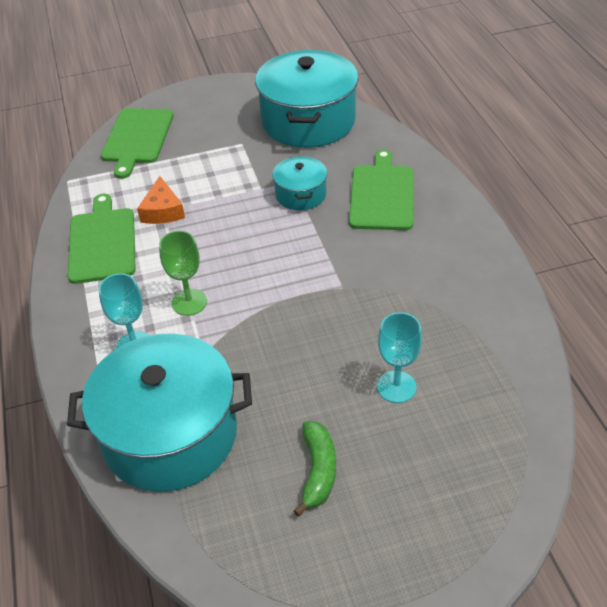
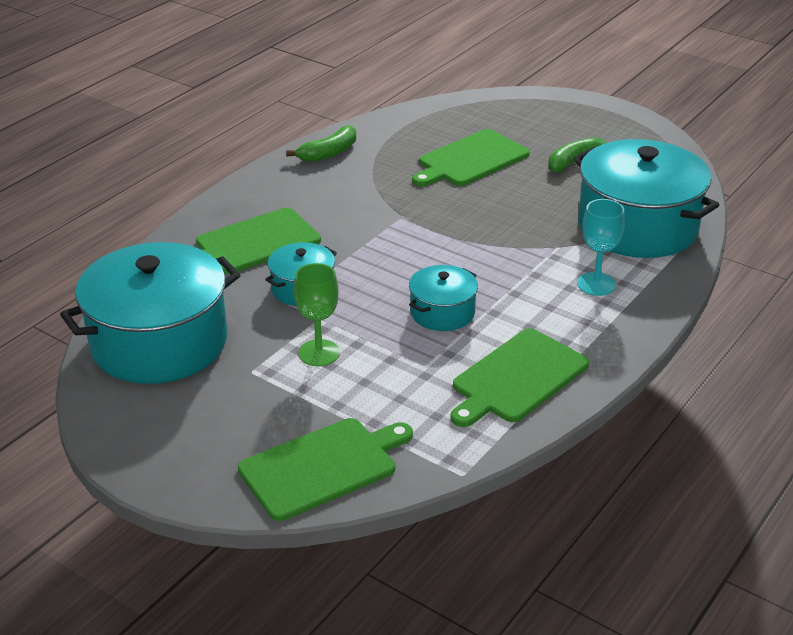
camera: 130 degrees left, 10 degrees down
orange cheese [137,176,185,224] -> none
green goblet [159,231,207,316] -> green goblet moved to [294,263,340,366]
turquoise goblet [377,312,422,403] -> green cutting board [412,129,530,187]
none -> green banana [286,125,356,162]
none -> turquoise pot [409,265,478,331]

